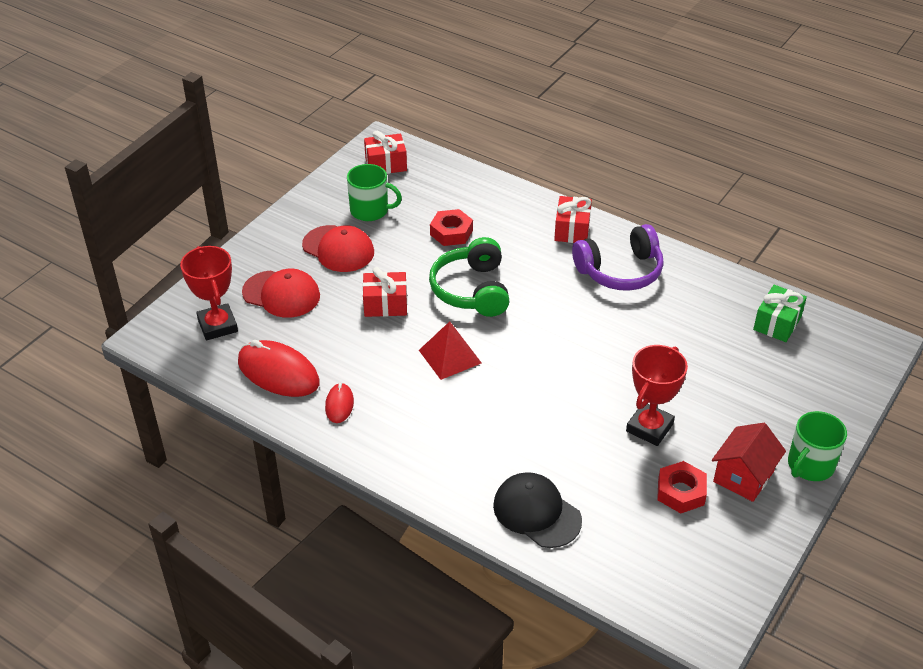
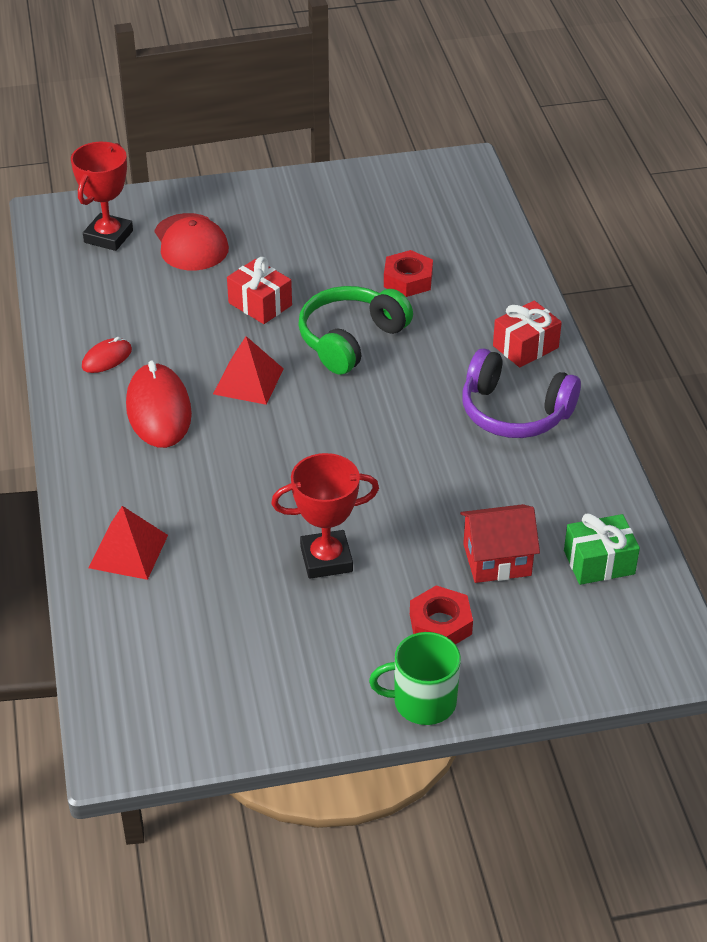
camera: 45 degrees right, 0 degrees up
red mouse [238,340,320,397] -> red mouse moved to [126,360,192,448]
red cap [302,225,374,272] -> none
green mug [347,164,402,221] -> none
red gift [364,131,407,174] -> none
black cap [493,472,582,548] -> red pyramid [89,506,168,580]
red nut [657,461,707,513] -> red nut moved to [410,585,473,645]
red house [712,423,786,502] -> red house moved to [460,504,540,583]

